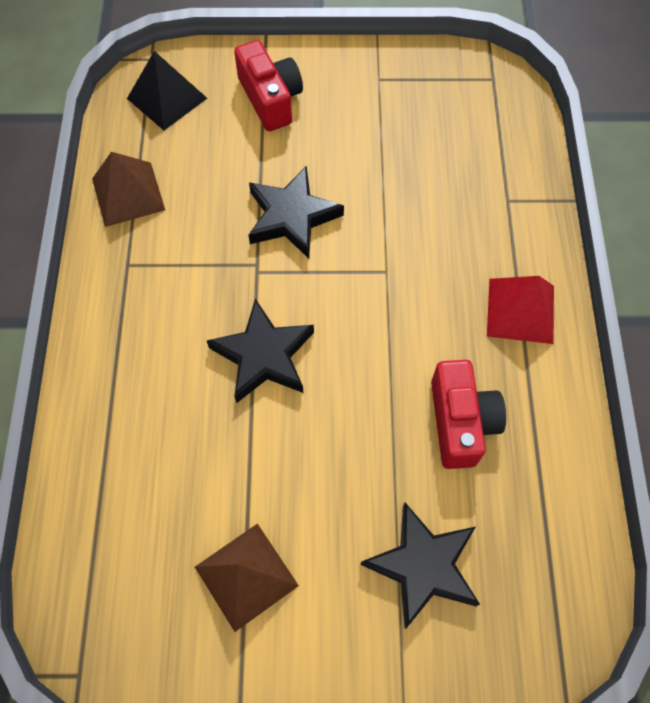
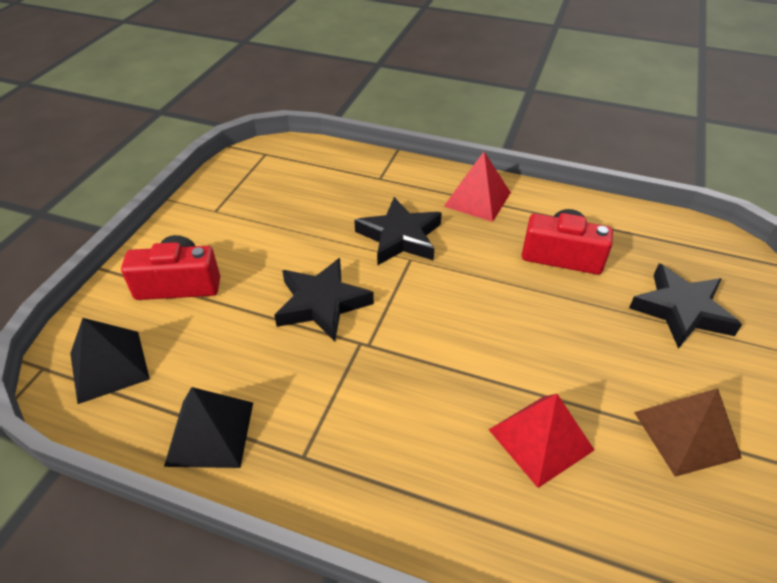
camera: 70 degrees left, 20 degrees down
brown pyramid [92,152,165,227] -> black pyramid [164,387,253,468]
black star [207,298,314,403] -> black star moved to [354,197,442,266]
none -> red pyramid [489,394,594,488]

